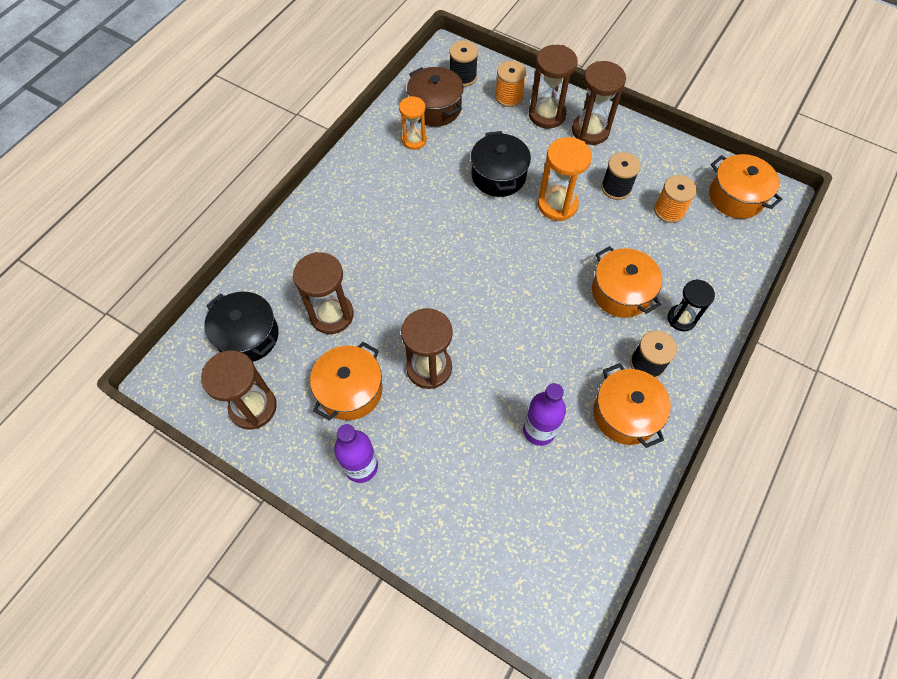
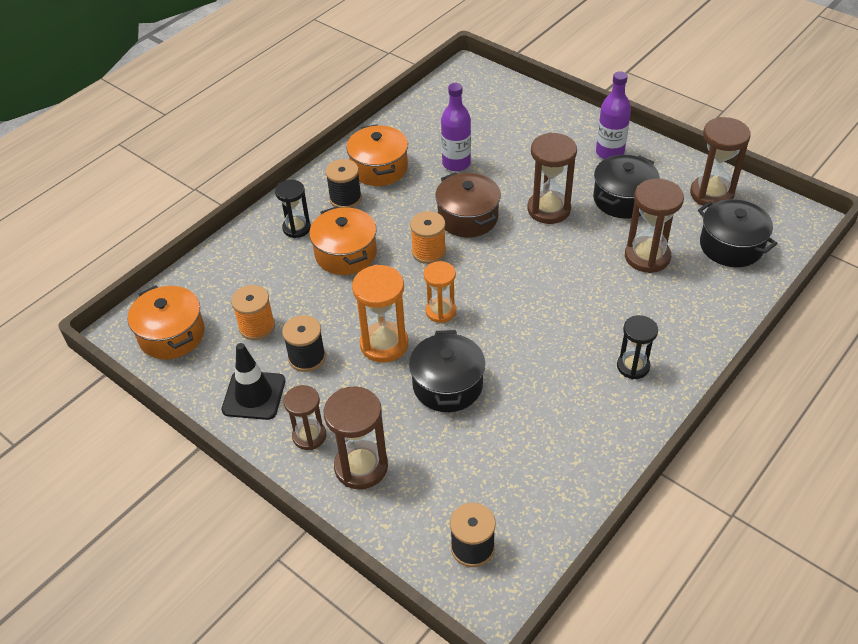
camera: 170 degrees left, 15 degrees down
orange pot [310,342,382,421] -> black pot [593,155,660,219]
orange hourglass [399,96,427,150] -> orange hourglass moved to [424,261,456,323]
brown pot [407,67,464,127] -> brown pot moved to [435,172,501,238]
orange spool [495,61,526,107] -> orange spool moved to [410,211,446,264]
brown hourglass [572,61,626,145] -> brown hourglass [284,385,326,450], size x0.65
none -> black traffic cone [222,343,285,420]
none -> black hourglass [617,315,658,379]

